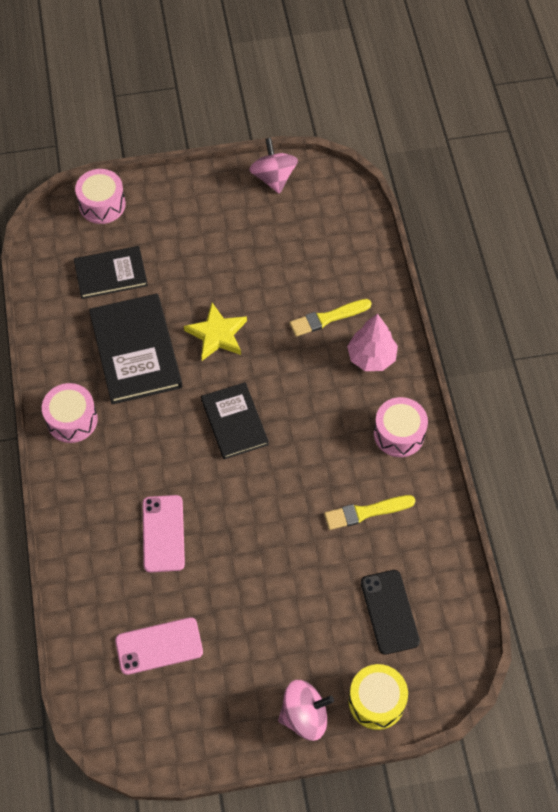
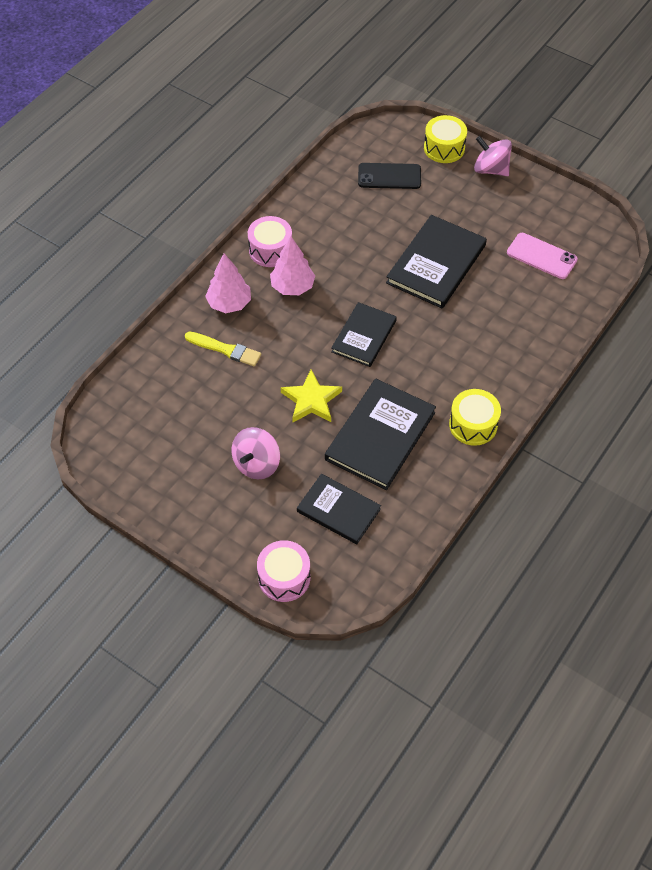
camera: 135 degrees left, 5 degrees down
pink drum [42,383,98,443] -> yellow drum [449,389,501,446]
pink phone [142,495,185,573] -> none
pink spinning top [249,138,298,194] -> pink spinning top moved to [232,427,280,480]
yellow brush [324,495,415,530] -> none
black phone [361,570,420,655] -> black phone turned 60 degrees clockwise [358,163,421,189]
none -> pink tree [270,236,315,295]
none -> black book [386,215,487,309]

